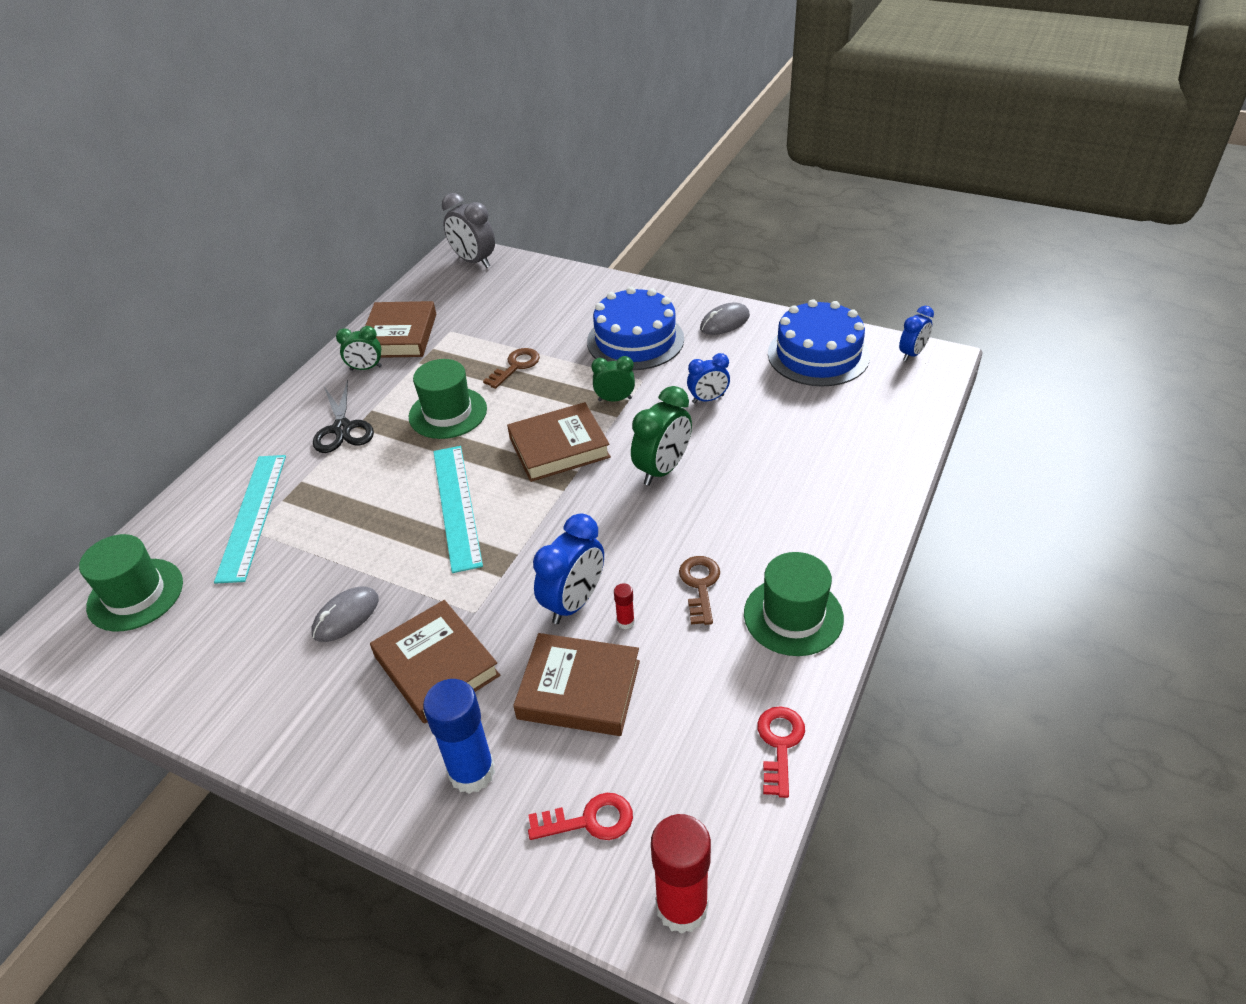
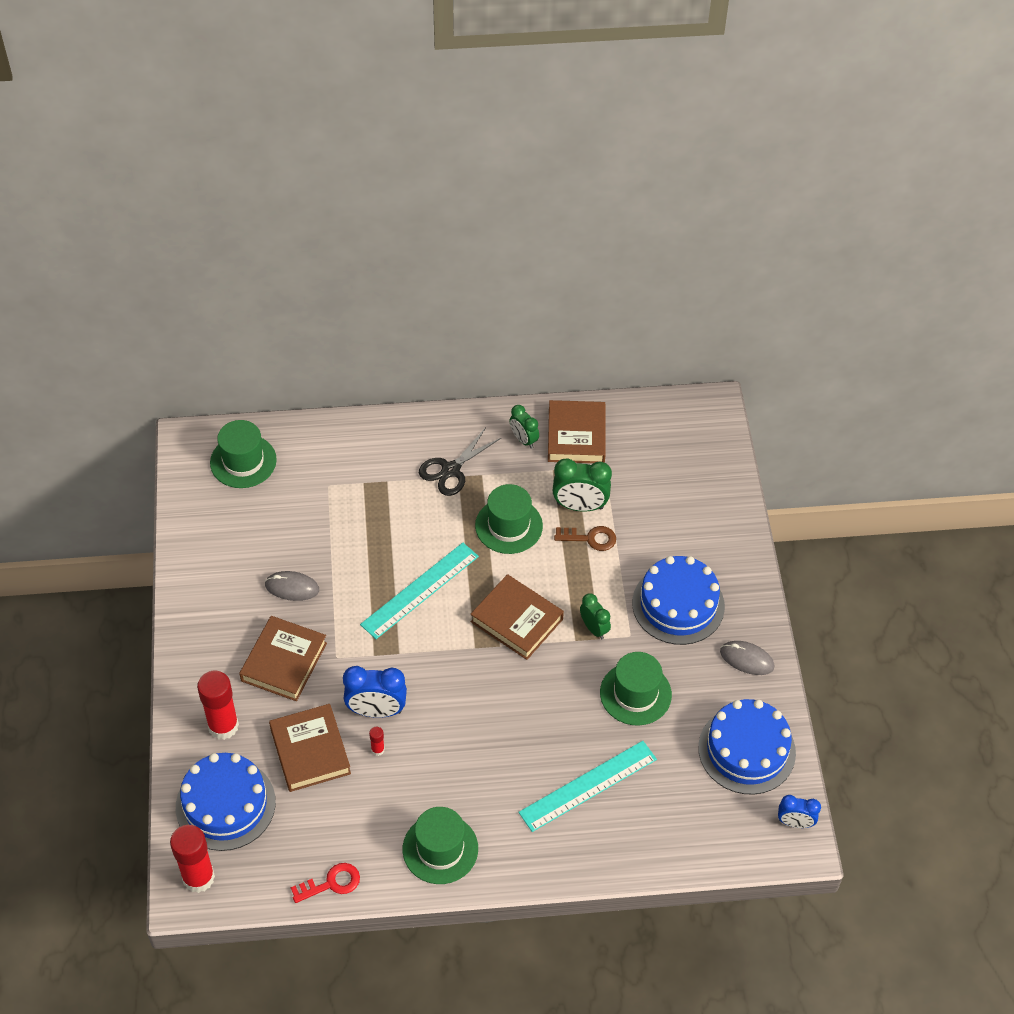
camera: 55 degrees right, 10 degrees up
turquoise ruler [214,455,286,584] -> turquoise ruler moved to [518,741,657,832]
brown book [365,301,436,358] -> brown book turned 60 degrees counterclockwise [548,400,606,463]
blue glue stick [423,679,495,794] -> red glue stick [197,671,239,740]
grey clock [442,193,495,268] -> none
red key [528,793,633,840] -> blue cake [176,753,276,851]
green clock [631,386,692,485] -> green clock moved to [553,459,612,512]
brown key [679,556,720,625] -> none
blue clock [687,353,730,403] -> green hat [600,652,672,726]

